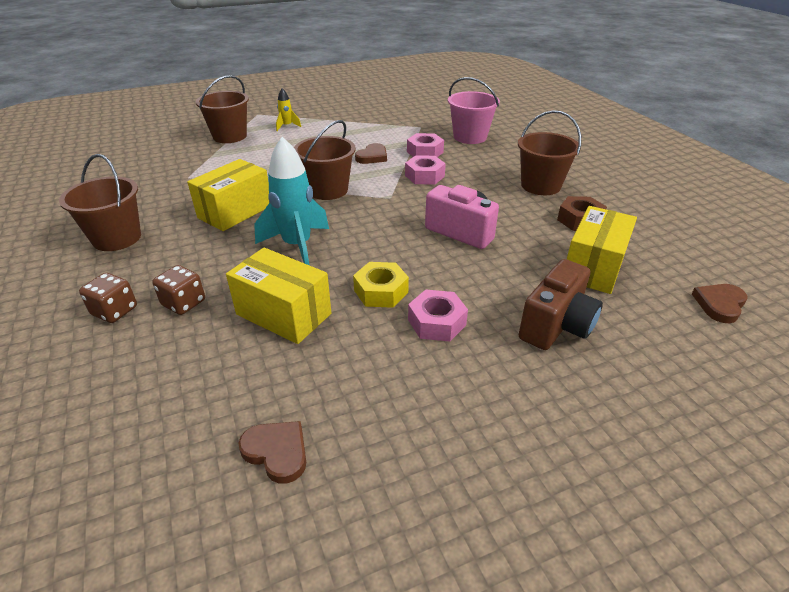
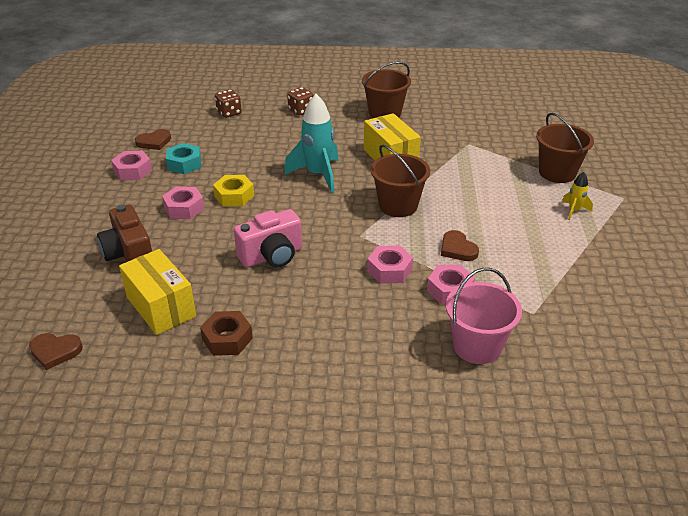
camera: 115 degrees right, 0 degrees up
brown dice [152,265,205,315] -> brown dice moved to [215,89,242,118]
yellow box [226,247,331,344] -> none
brown bucket [518,110,581,195] -> none
brown heart [692,284,748,323] -> brown heart turned 120 degrees clockwise [29,333,83,370]
none -> pink nut [111,151,152,181]
none -> turquoise nut [166,143,201,174]

